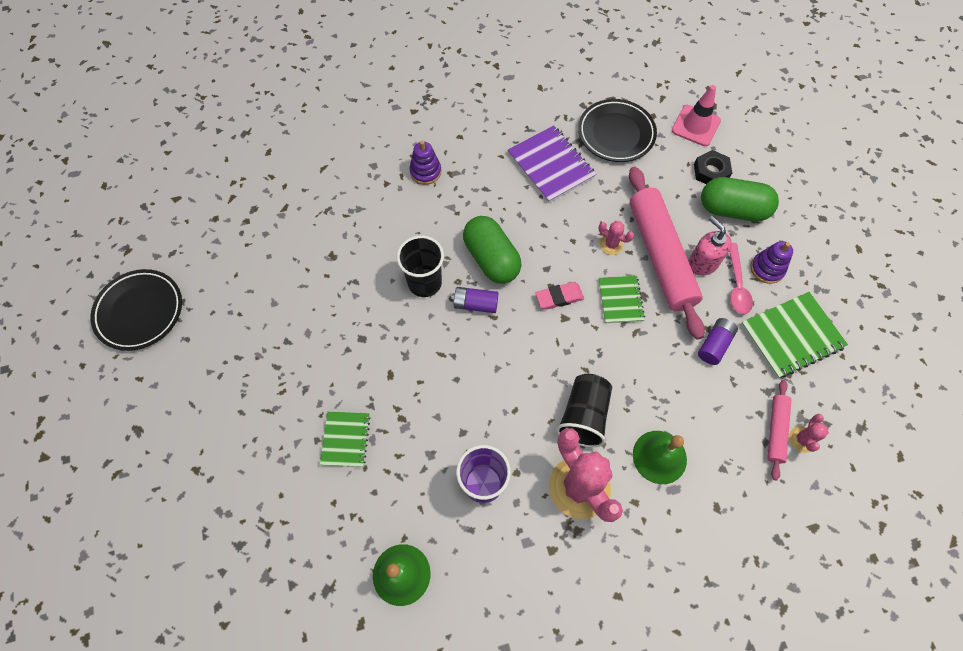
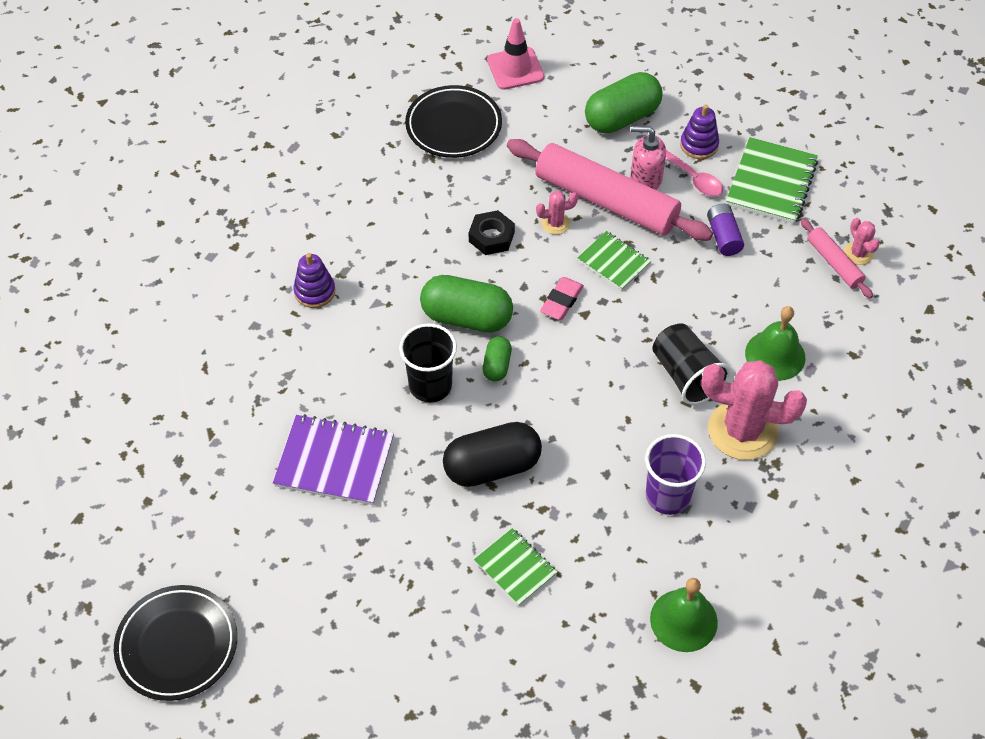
camera: 45 degrees left, 10 degrees down
purple battery [452,287,498,313] -> green capsule [483,336,512,382]
purple notebook [507,125,596,203] -> purple notebook moved to [273,414,394,505]
black nut [694,150,732,184] -> black nut moved to [469,210,515,255]
none -> black capsule [443,422,542,487]

